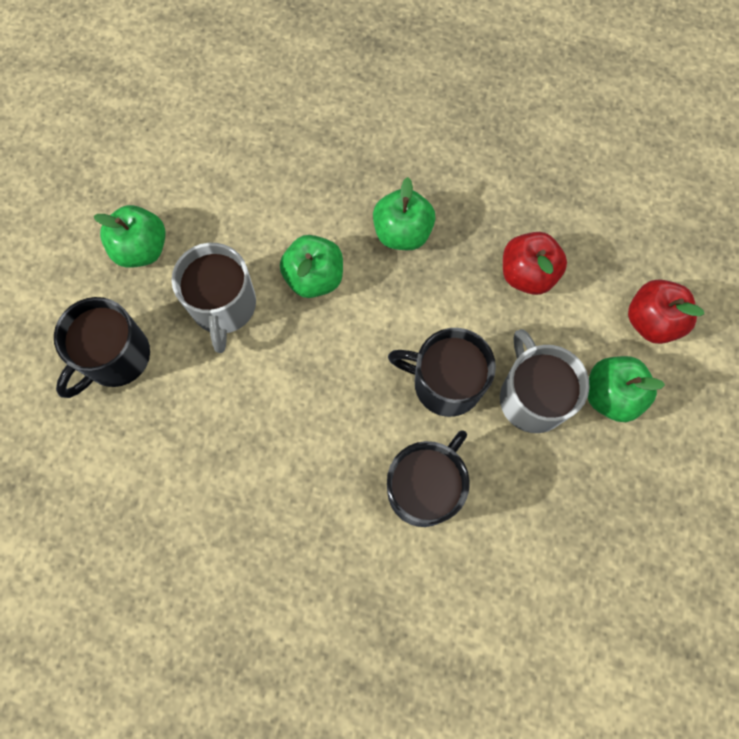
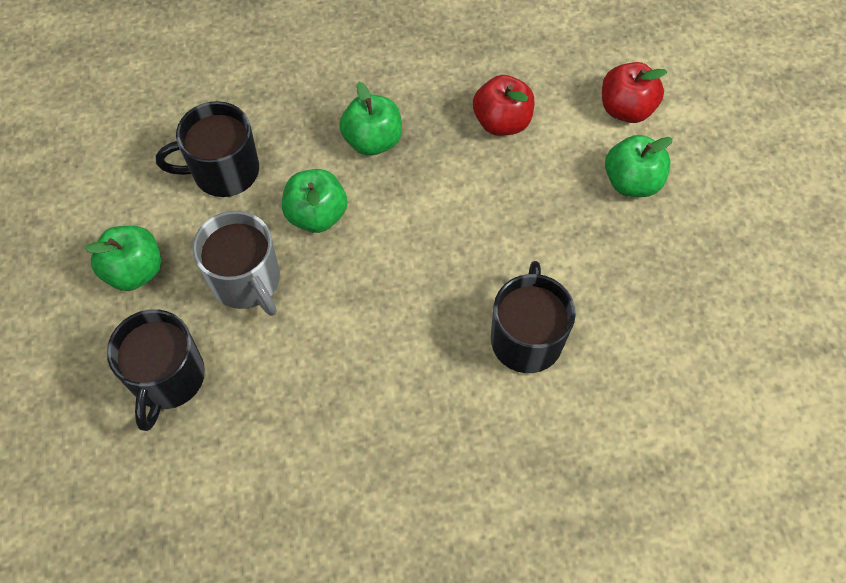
camera: 30 degrees left, 10 degrees down
black mug [388,328,496,417] -> black mug moved to [156,101,259,197]
grey mug [500,329,590,433] -> none

